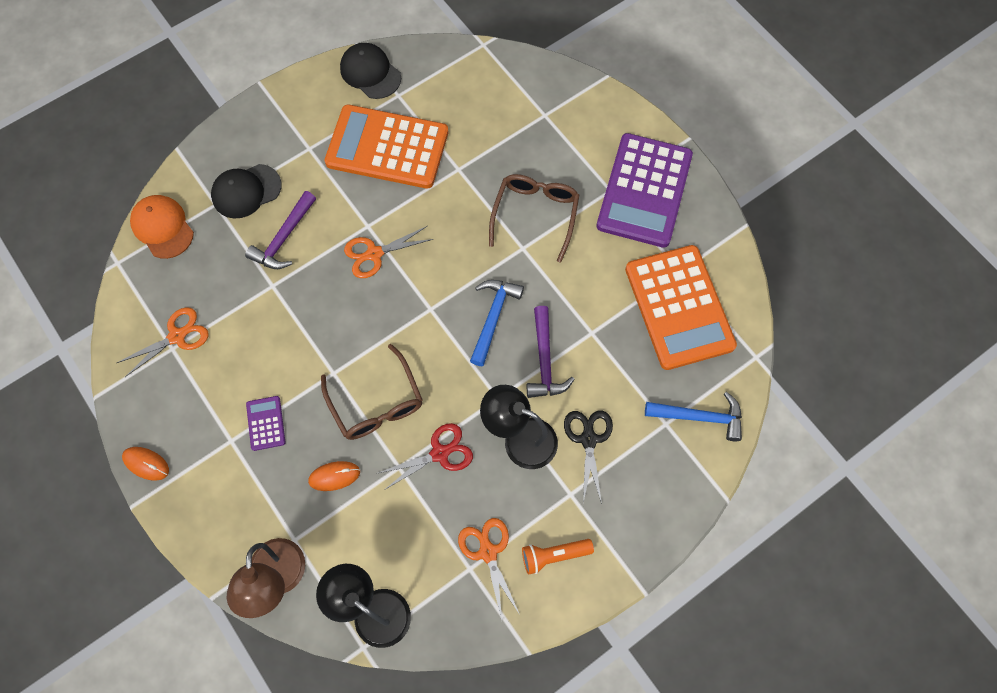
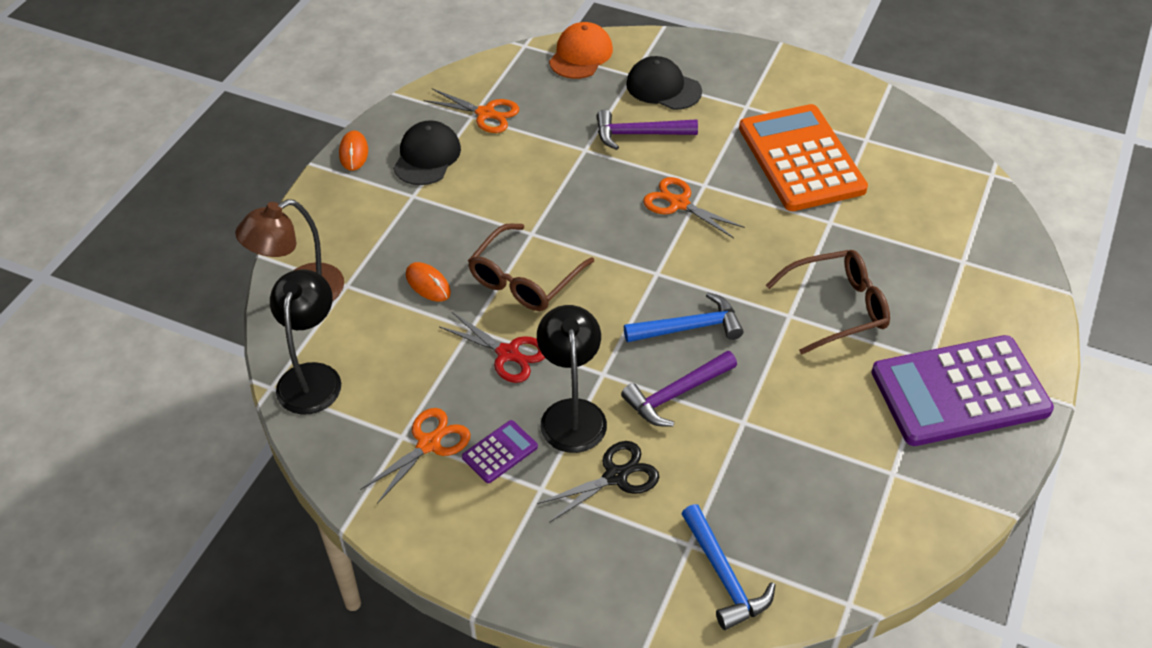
camera: 60 degrees right, 20 degrees down
purple calculator [246,396,285,451] -> purple calculator moved to [462,420,538,483]
black cap [340,43,401,99] -> black cap moved to [393,120,461,185]
orange flashlight [522,539,594,575] -> none
orange calculator [625,245,737,370] -> none

